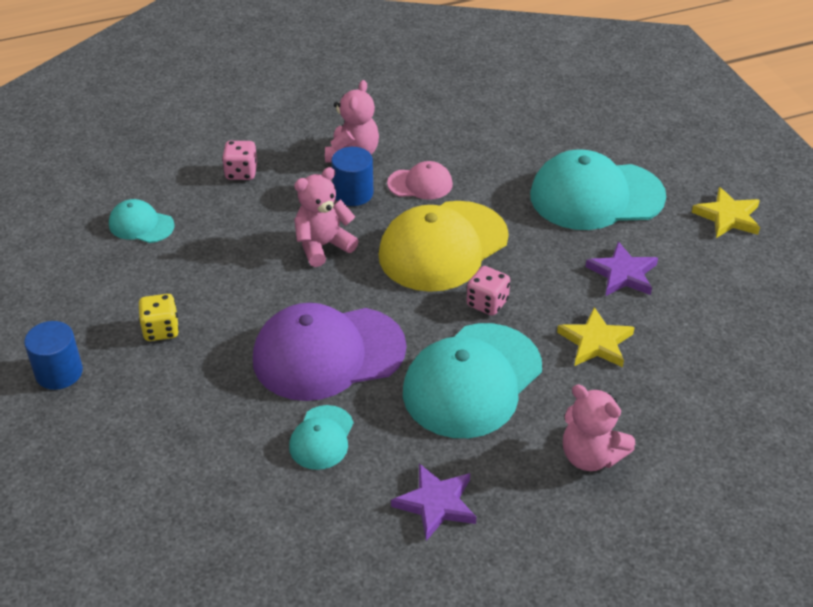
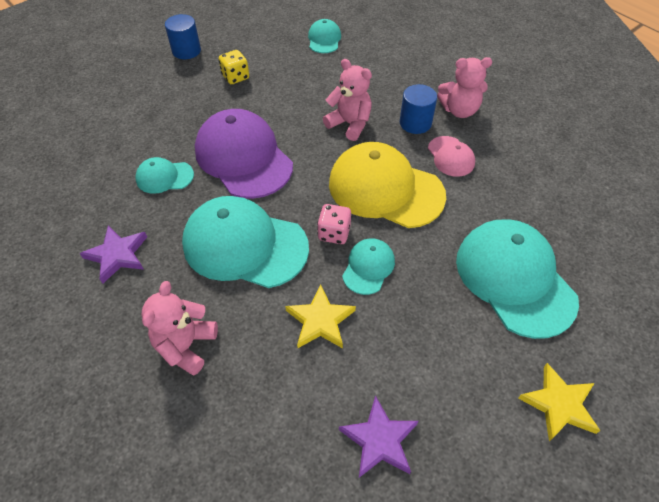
camera: 70 degrees right, 10 degrees up
pink dice [222,141,257,180] -> none
purple star [585,242,658,296] -> purple star moved to [339,395,419,478]
none -> turquoise cap [342,239,395,295]

